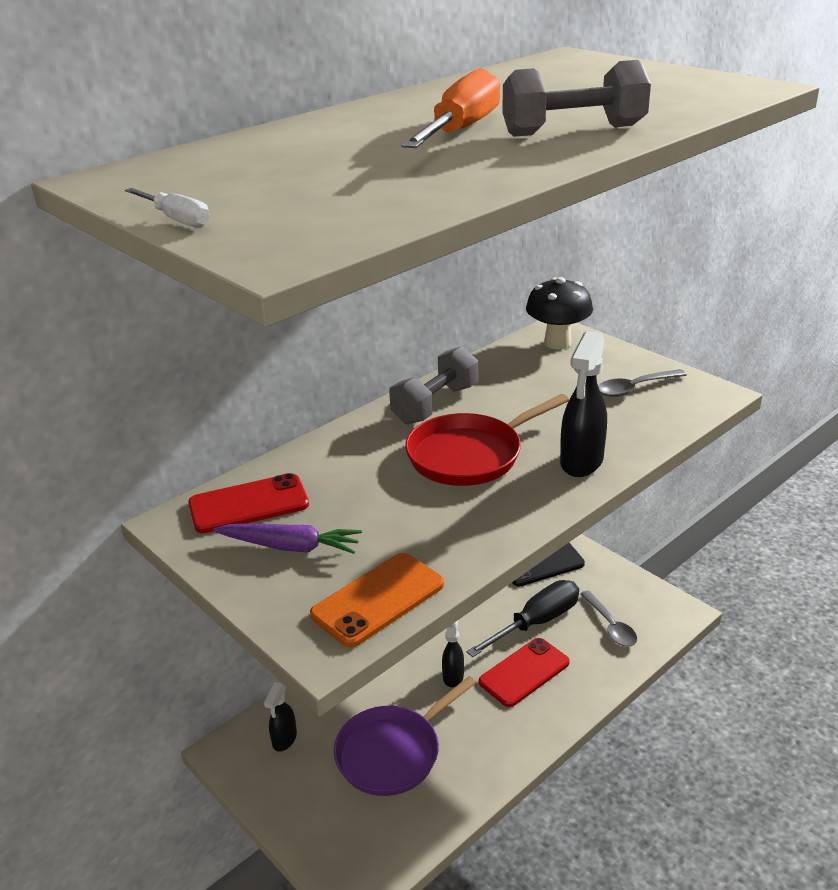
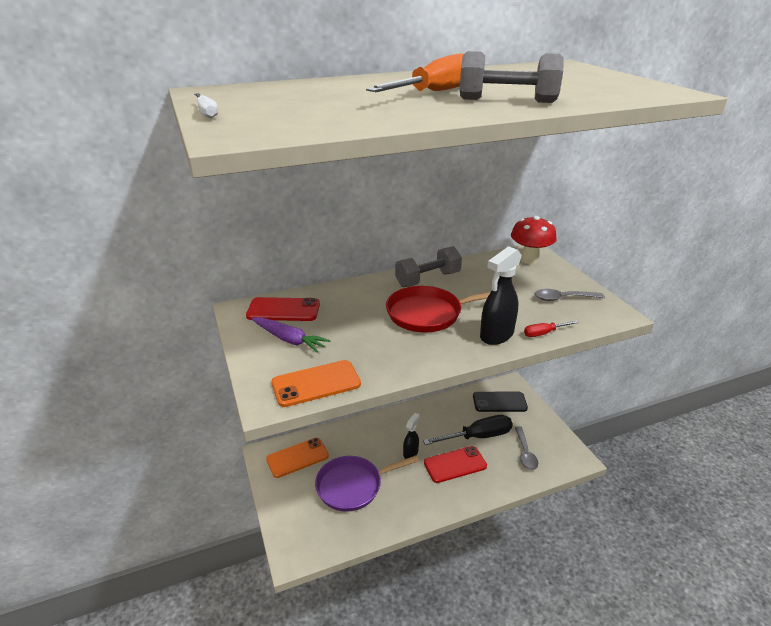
camera: 20 degrees right, 0 degrees up
black spray bottle [264,682,297,752] -> orange phone [266,438,329,478]
black mushroom [526,277,593,350] -> red mushroom [511,216,557,264]
none -> red screwdriver [524,320,579,337]

